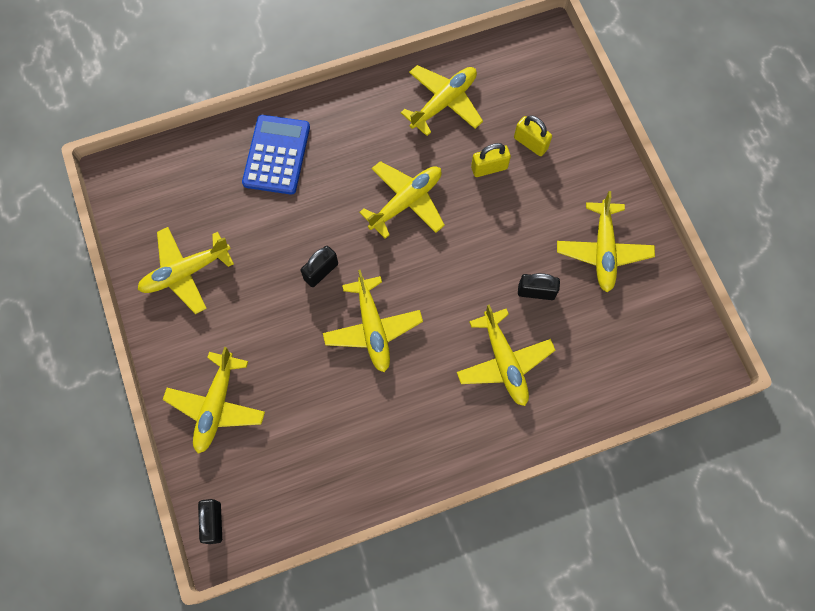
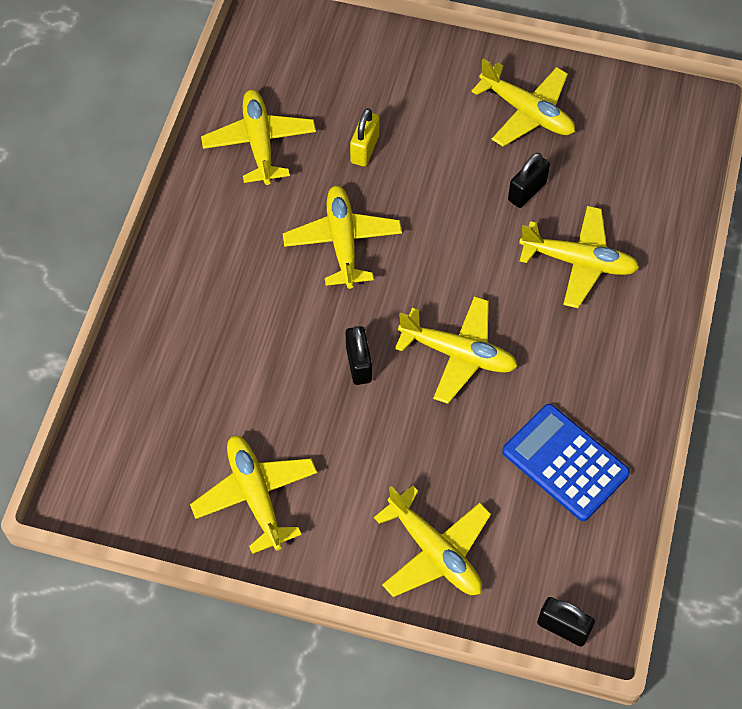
camera: 55 degrees left, 10 degrees down
yellow plane [137,227,234,314] -> yellow plane turned 150 degrees clockwise [190,436,317,554]
blue calculator [242,115,310,195] -> blue calculator moved to [502,404,630,521]
yellow padlock [514,115,552,156] -> none

